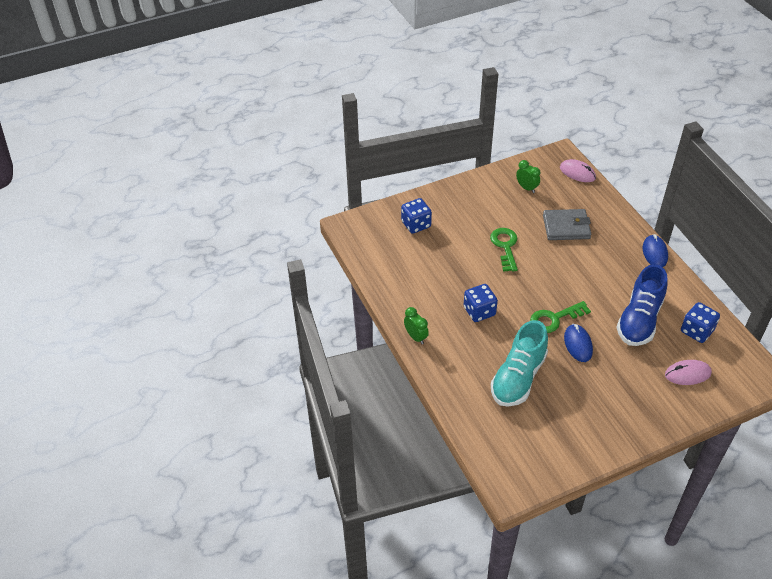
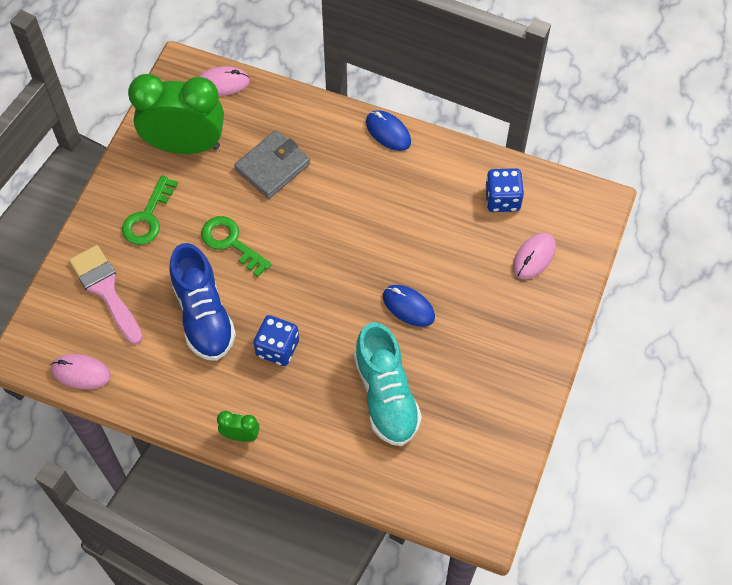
camera: 45 degrees left, 15 degrees up
blue dice [401,198,432,234] -> pink brush [69,245,143,344]
green clock [516,160,540,193] -> green clock [128,74,224,154], size x2.39
green key [530,301,591,333] -> green key moved to [122,175,178,245]
blue shoe [616,264,668,346] -> blue shoe moved to [169,243,236,361]
none -> pink mouse [51,354,111,389]

